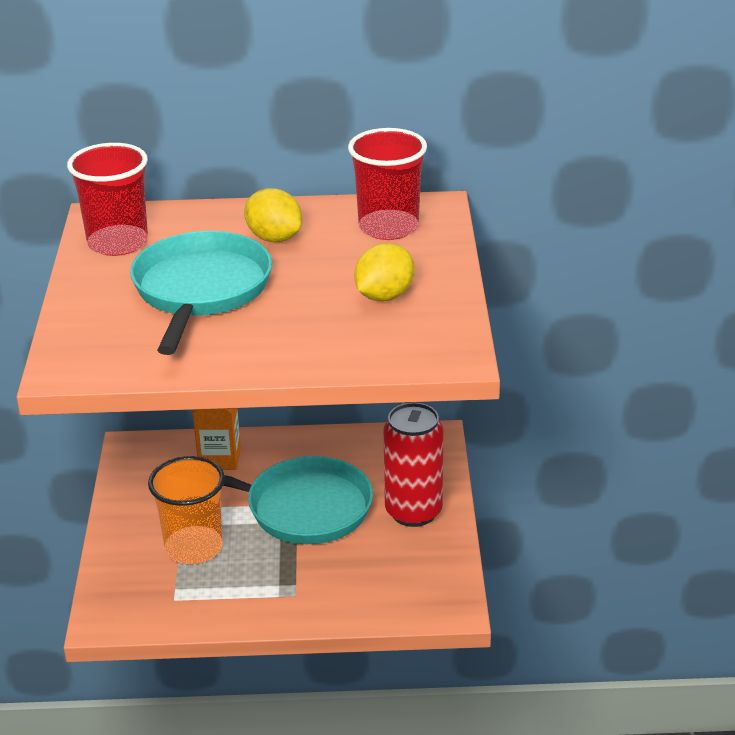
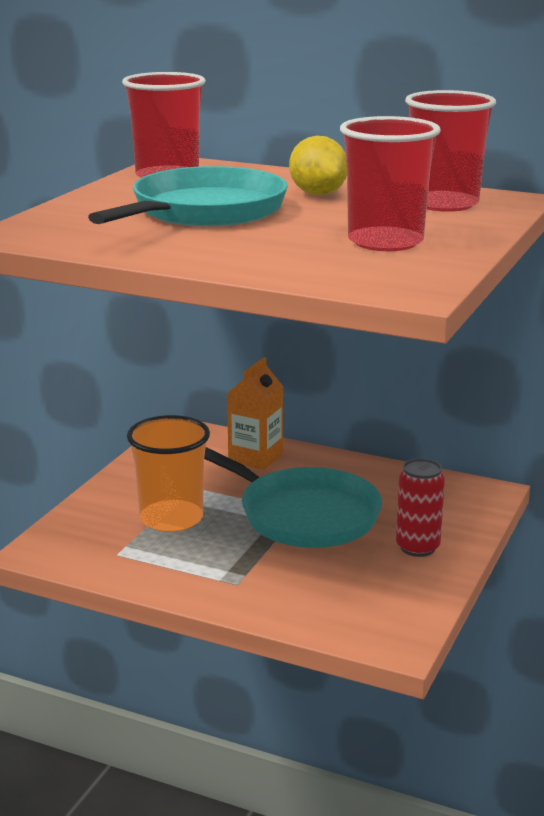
camera: 25 degrees right, 10 degrees down
yellow lemon [354,243,415,301] -> red cup [340,116,441,251]
red can [383,402,443,527] -> red can [396,458,445,557], size x0.66

